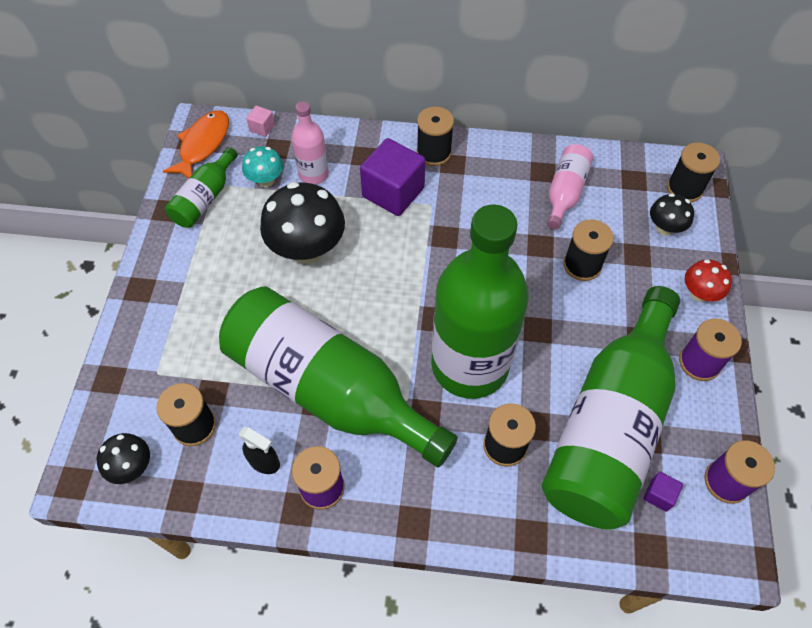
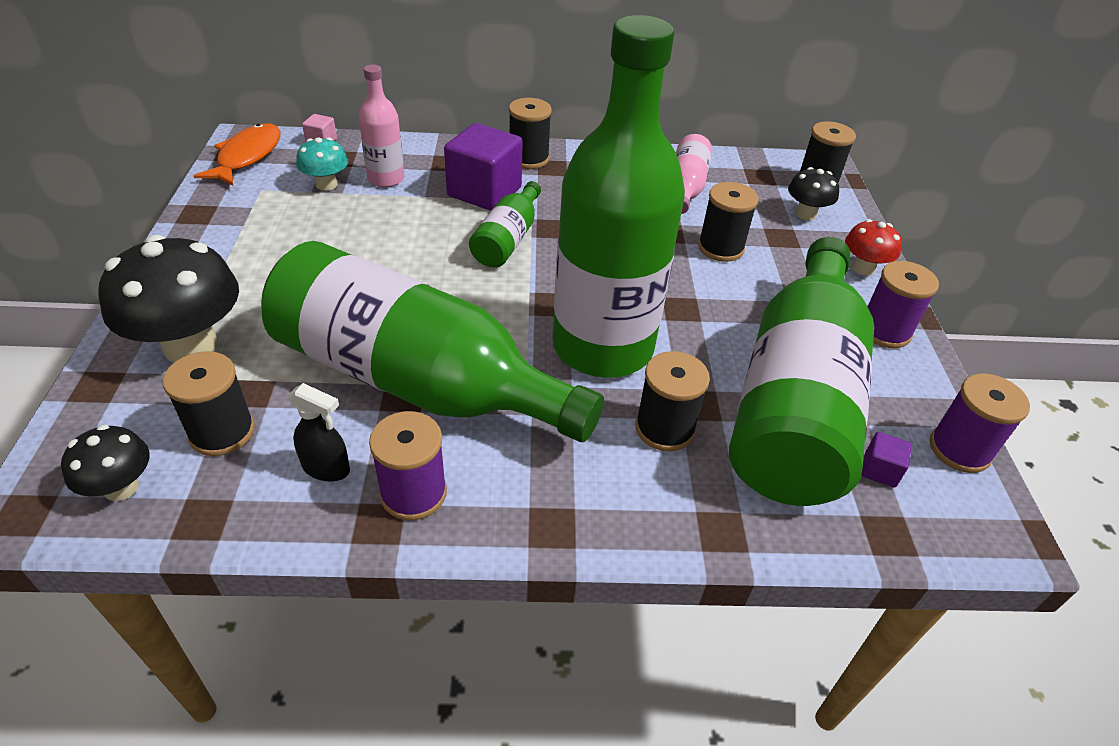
camera: 10 degrees left, 15 degrees down
green bottle [165,147,238,228] -> green bottle moved to [469,181,541,268]
black mushroom [260,182,345,264] -> black mushroom moved to [98,235,239,362]

